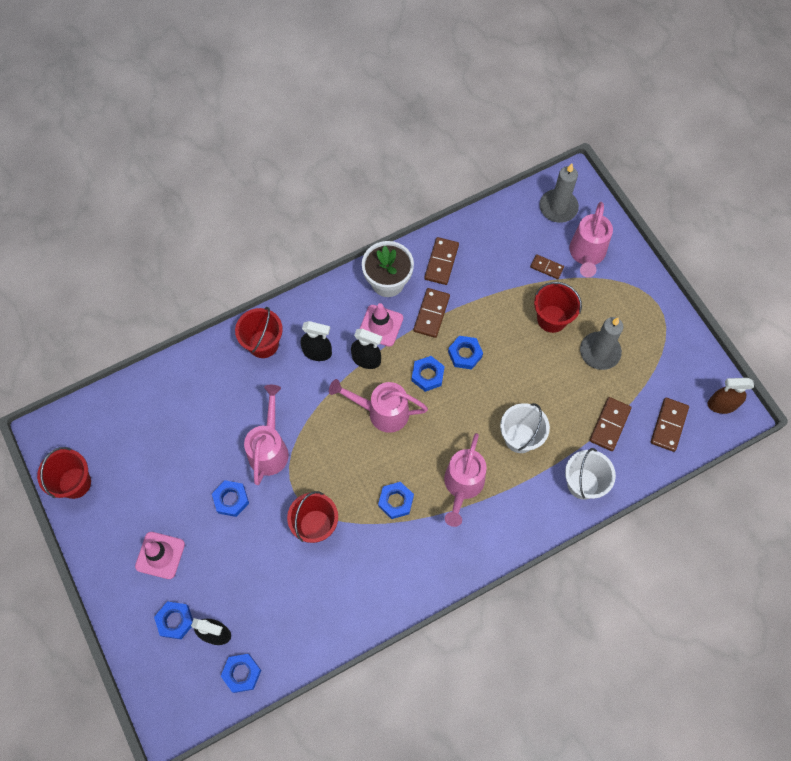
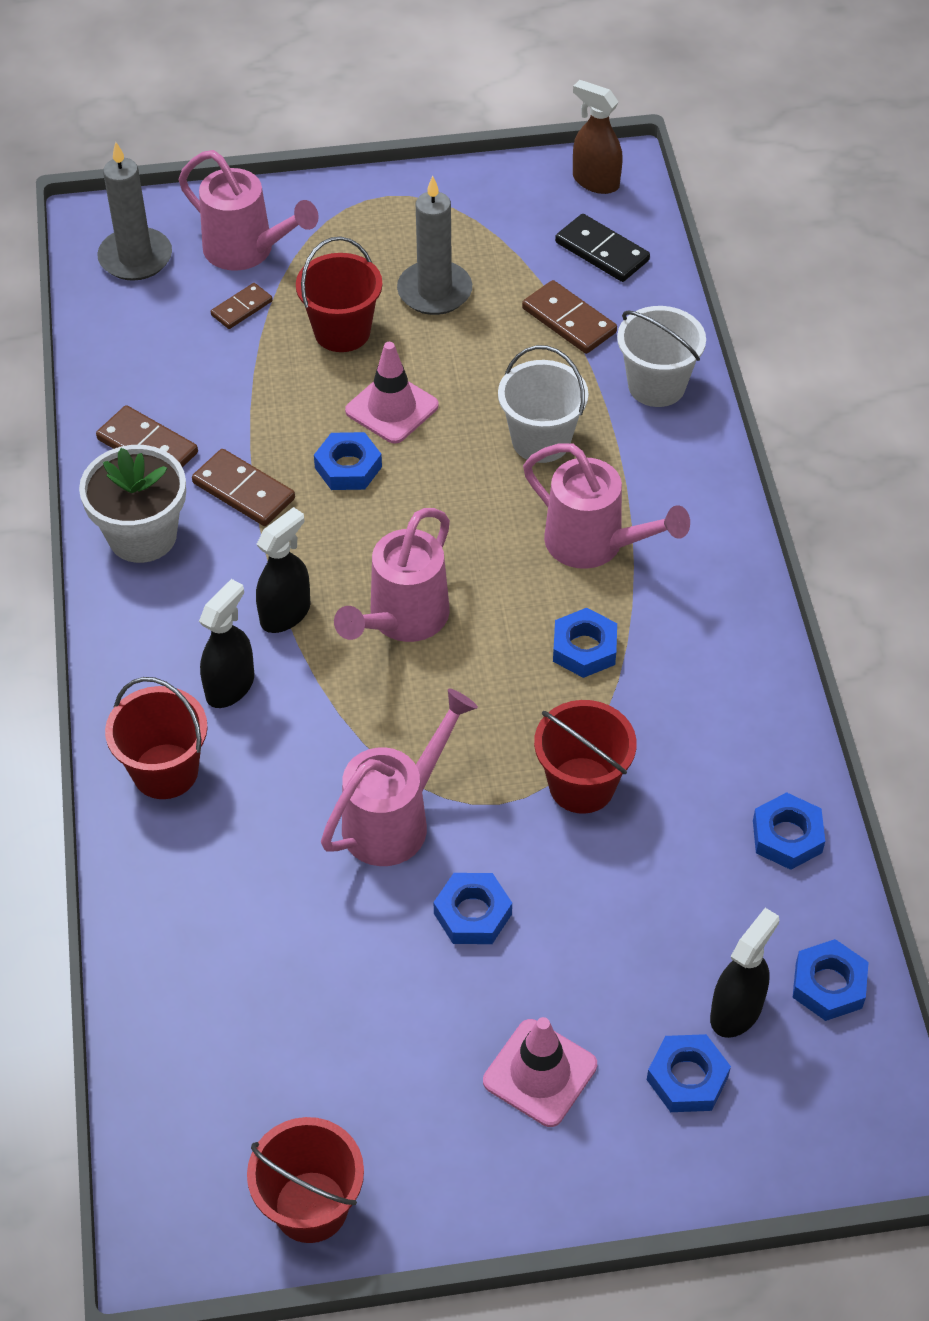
camera: 70 degrees left, 15 degrees down
pink watering can [244,385,289,485] -> pink watering can turned 105 degrees clockwise [321,688,478,866]
pink traffic cone [360,303,403,347] -> pink traffic cone moved to [345,342,439,444]
blue nut [412,356,445,392] -> blue nut moved to [753,792,825,870]
brown domino [651,398,689,452] -> black domino [555,214,650,282]
brown spray bottle [708,378,754,414] -> brown spray bottle turned 105 degrees clockwise [573,80,623,194]

